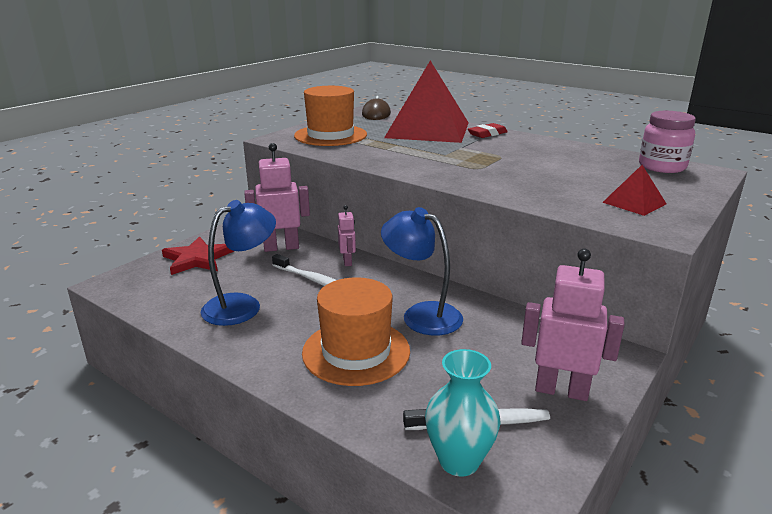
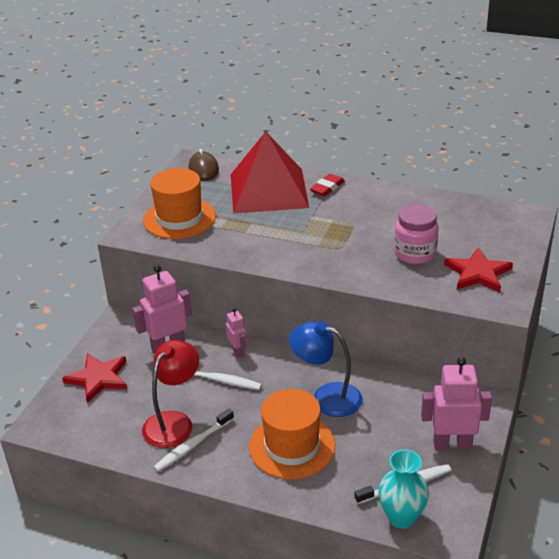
camera: 15 degrees left, 10 degrees up
blue lamp [200,200,276,326] -> red lamp [142,340,199,448]
red pyramid [602,165,666,216] -> red star [444,247,513,292]
pink jar [639,111,696,173] -> pink jar moved to [394,204,439,264]
none -> white toothbrush [154,408,234,472]

